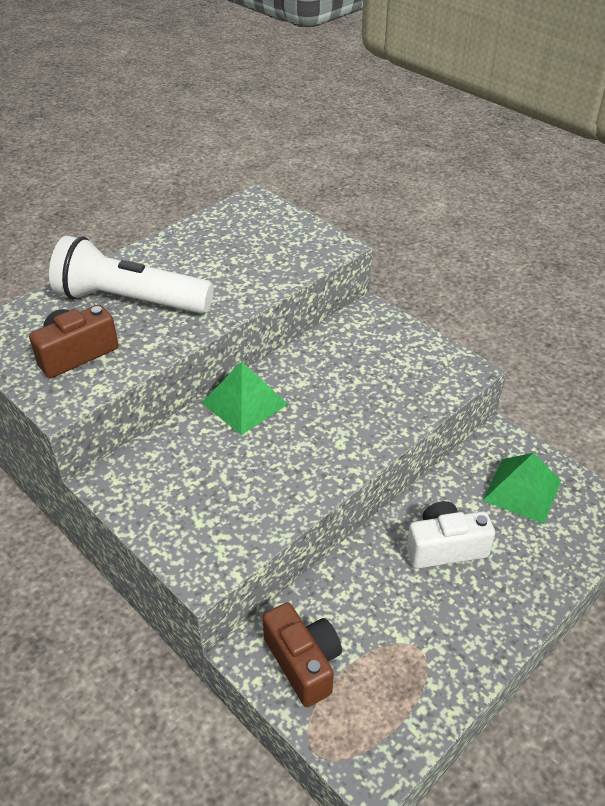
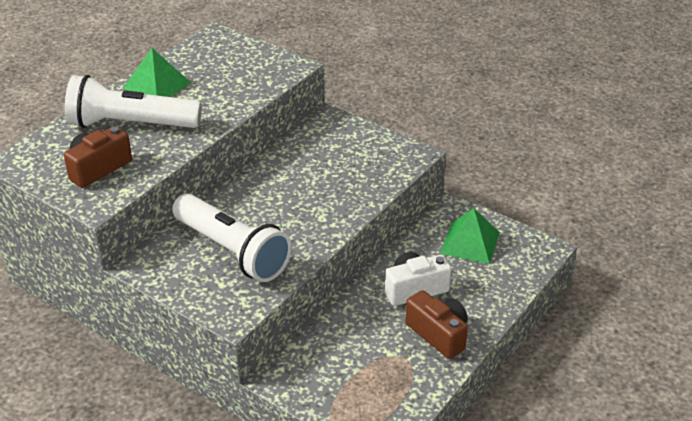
camera: 10 degrees left, 5 degrees down
green pyramid [201,362,288,435] -> green pyramid moved to [123,48,191,97]
brown camera [263,602,342,707] -> brown camera moved to [405,290,468,359]
none -> white flashlight [172,193,292,282]

